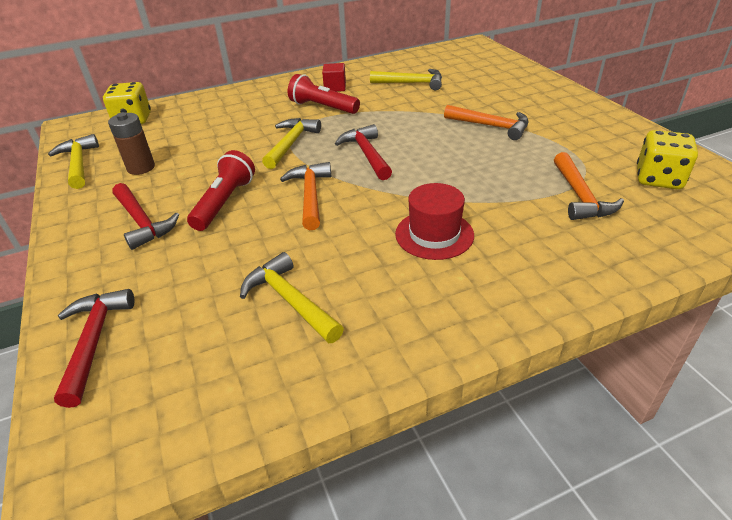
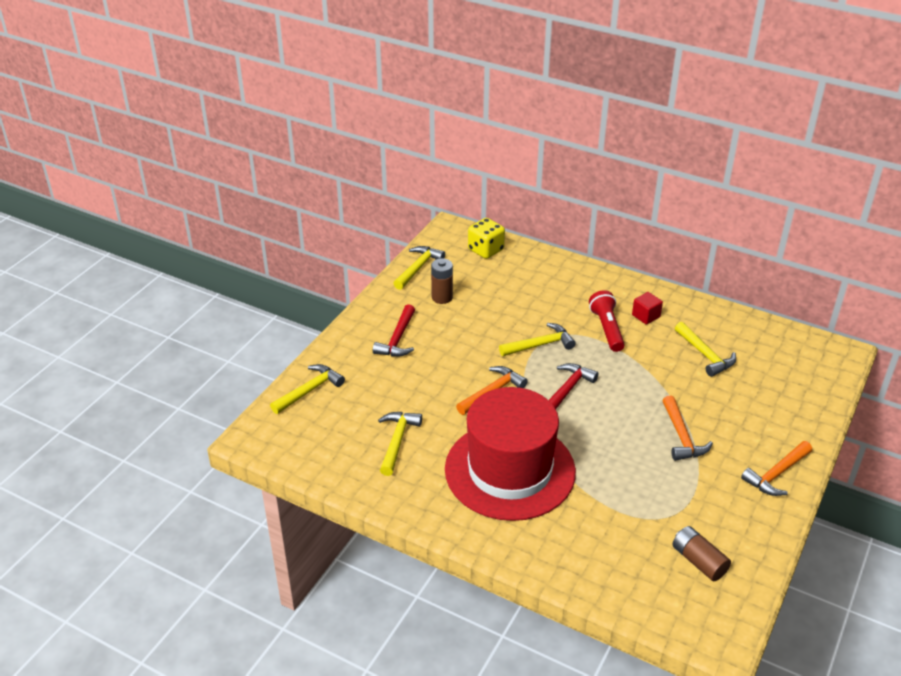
camera: 50 degrees right, 0 degrees up
red hammer [54,289,134,408] -> yellow hammer [270,364,345,414]
red flashlight [187,150,255,231] -> none
red hat [395,183,474,260] -> red hat [445,387,576,521], size x2.22
orange hammer [554,152,624,220] -> orange hammer moved to [741,441,812,496]
yellow dice [637,130,698,189] -> brown battery [672,526,731,581]

